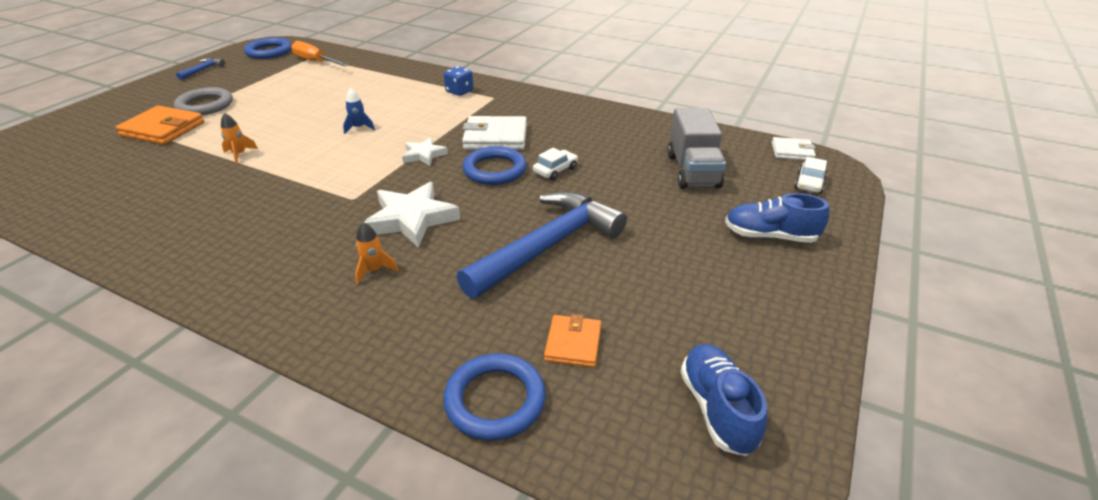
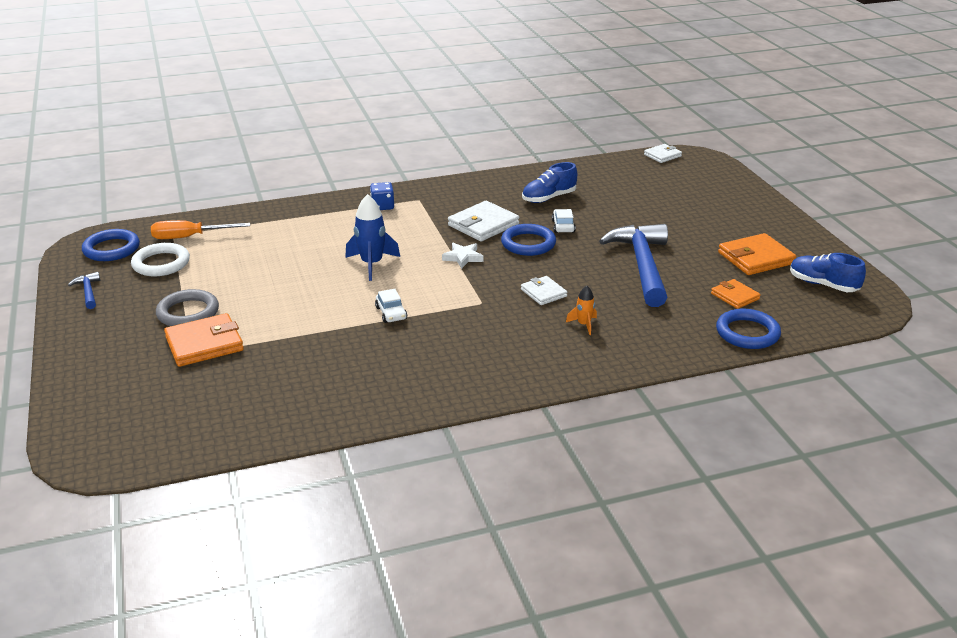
camera: 45 degrees left, 5 degrees down
orange rocket [221,113,258,164] -> none
blue rocket [343,88,375,134] -> blue rocket [345,194,400,281], size x1.84
white star [364,182,460,248] -> white wallet [521,276,567,305]
grey truck [668,108,726,189] -> none
blue shoe [725,193,830,243] -> blue shoe moved to [522,162,577,203]
white car [794,157,827,194] -> white car moved to [375,289,408,323]
none -> white ring [131,243,190,276]
none -> orange wallet [718,233,796,275]

